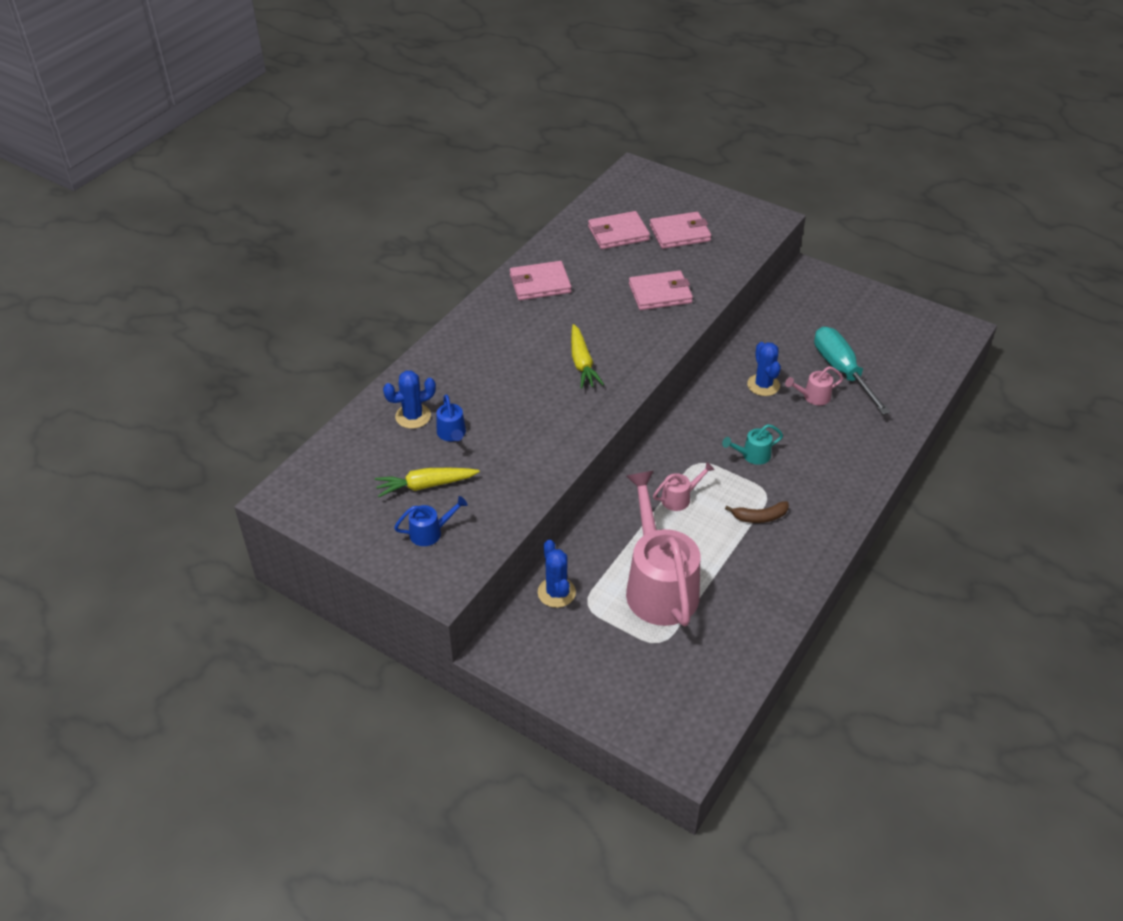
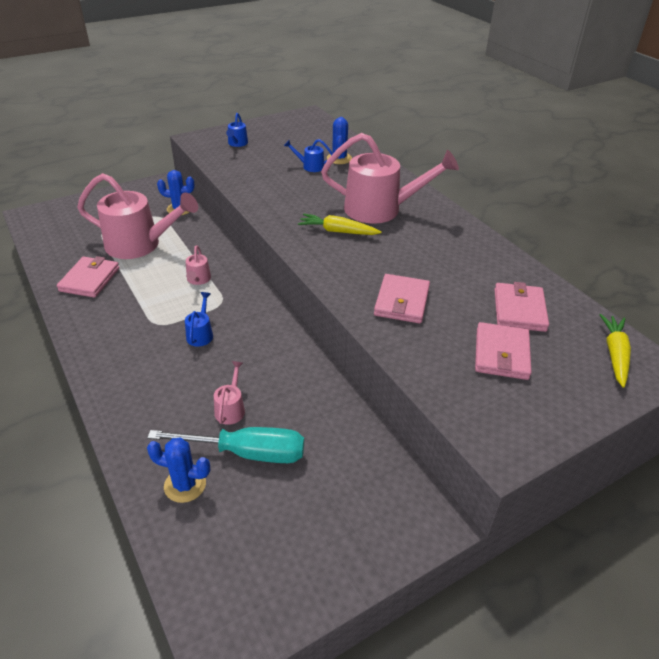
camera: 115 degrees right, 5 degrees down
yellow carrot [375,468,480,497] -> yellow carrot moved to [600,314,631,388]
pink wallet [510,261,572,300] -> pink wallet moved to [57,256,120,298]
turquoise watering can [722,424,783,465] -> blue watering can [185,292,213,347]
brown banana [725,501,789,523] -> none
blue cactus [747,342,781,396] -> blue cactus moved to [147,438,210,503]
none -> pink watering can [321,133,459,224]

